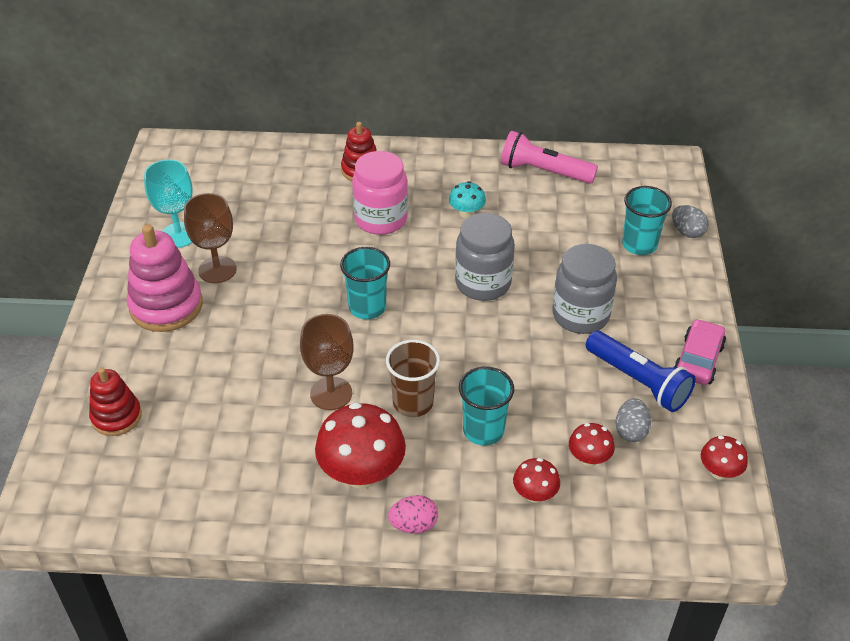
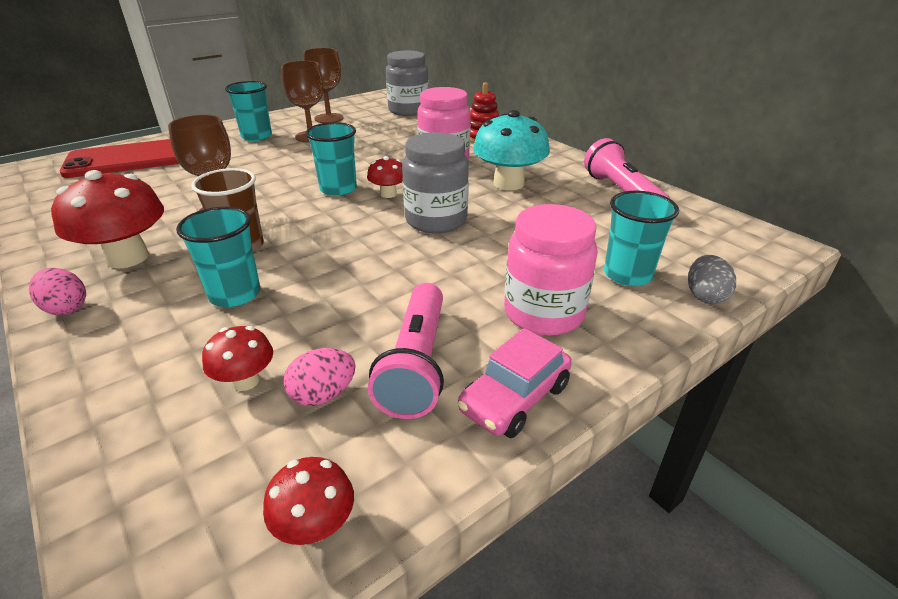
camera: 50 degrees right, 10 degrees down
red stacking toy [89,367,142,436] -> red phone [60,139,179,178]
pink stacking toy [127,224,203,332] -> turquoise cup [225,81,272,141]
turquoise goblet [144,159,193,248] -> brown goblet [303,48,344,123]
turquoise mushroom [449,181,486,218] -> turquoise mushroom [473,110,550,190], size x1.92
red mushroom [513,458,560,503] -> red mushroom moved to [367,156,403,198]
grey jar [552,244,617,334] -> grey jar moved to [386,50,429,116]
blue flashlight [586,331,696,412] -> pink flashlight [368,283,444,419]
grey egg [615,398,651,442] -> pink egg [284,348,356,406]
pink car [674,319,726,385] -> pink car turned 150 degrees clockwise [457,328,572,438]
none -> pink jar [504,204,598,336]

